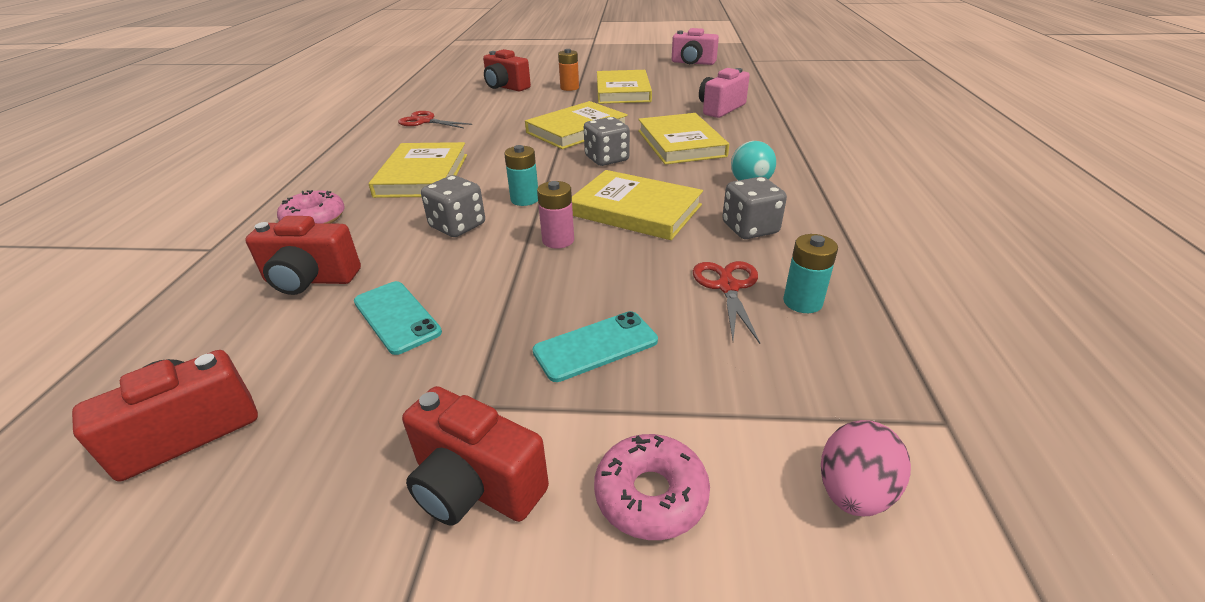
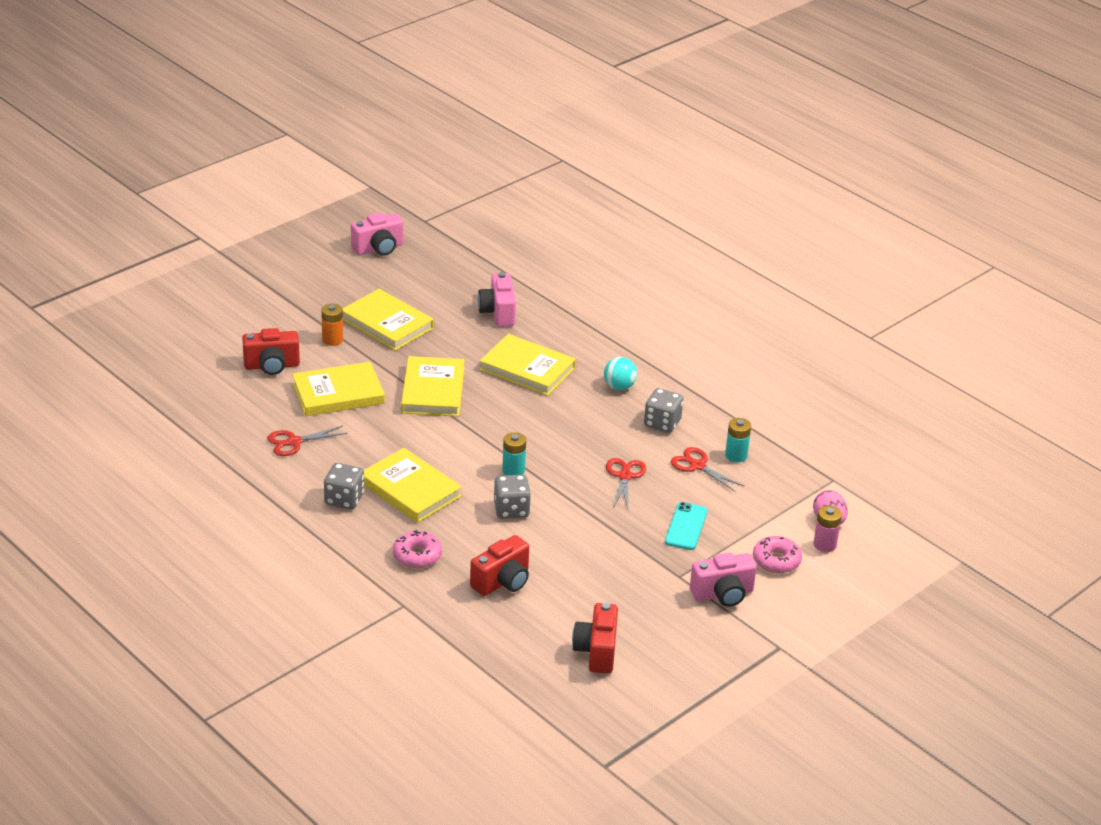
camera: 50 degrees left, 0 degrees up
turquoise phone [354,281,442,355] -> none
red camera [402,386,549,526] -> pink camera [690,553,757,607]
pink battery [537,181,574,249] -> pink battery moved to [813,506,842,552]
yellow book [572,170,703,240] -> yellow book moved to [292,362,385,416]
grey dice [584,117,630,166] -> grey dice moved to [324,463,364,509]
none -> red scissors [606,458,646,509]

